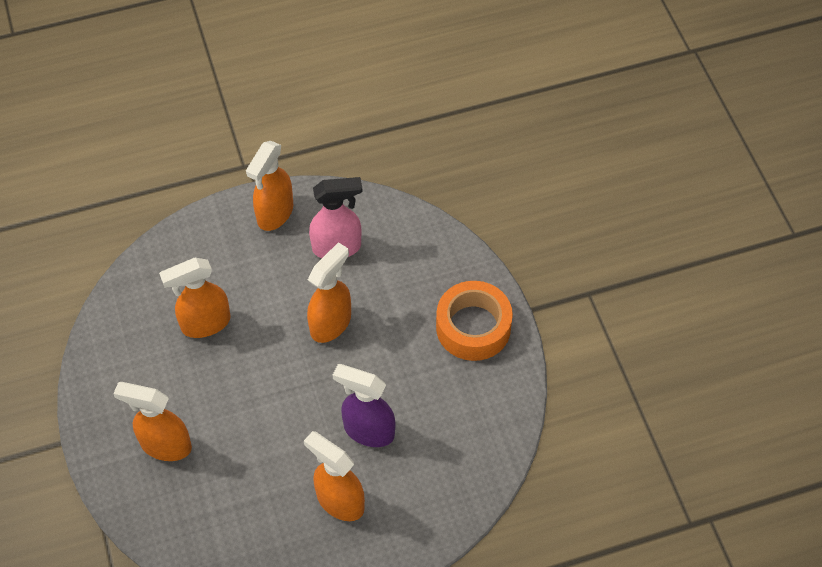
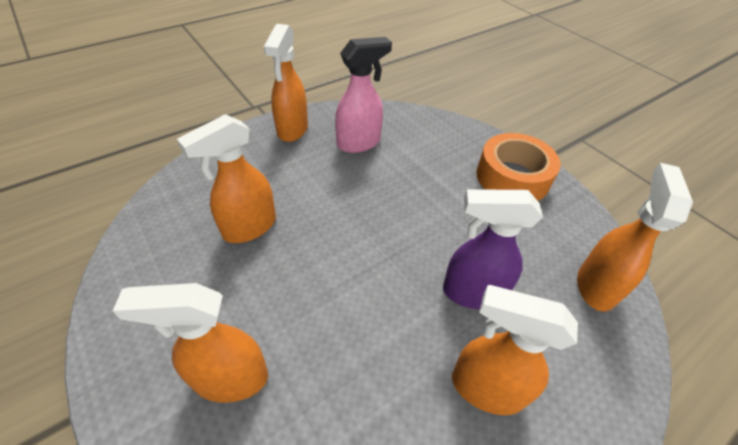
camera: 20 degrees left, 10 degrees down
orange spray bottle [307,242,351,343] -> orange spray bottle moved to [577,163,693,312]

